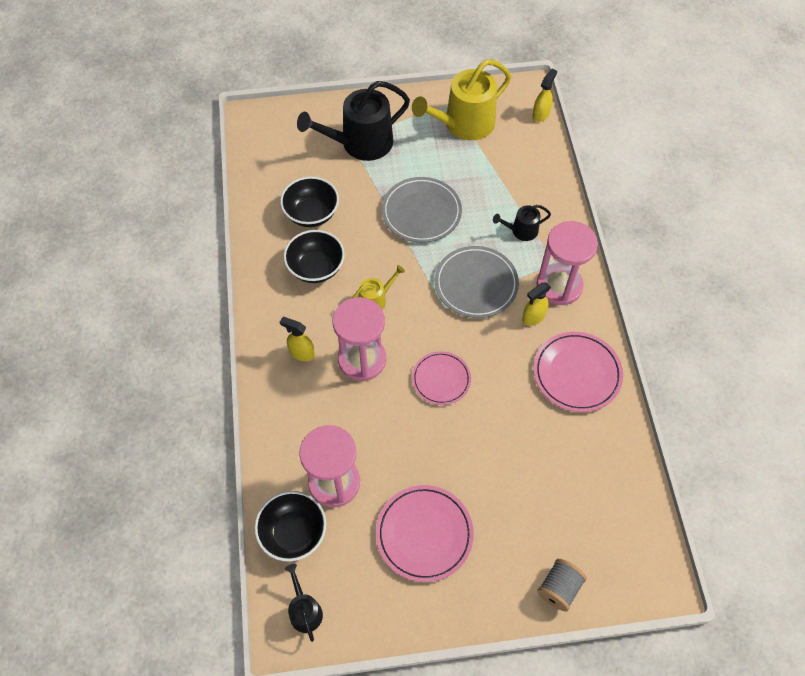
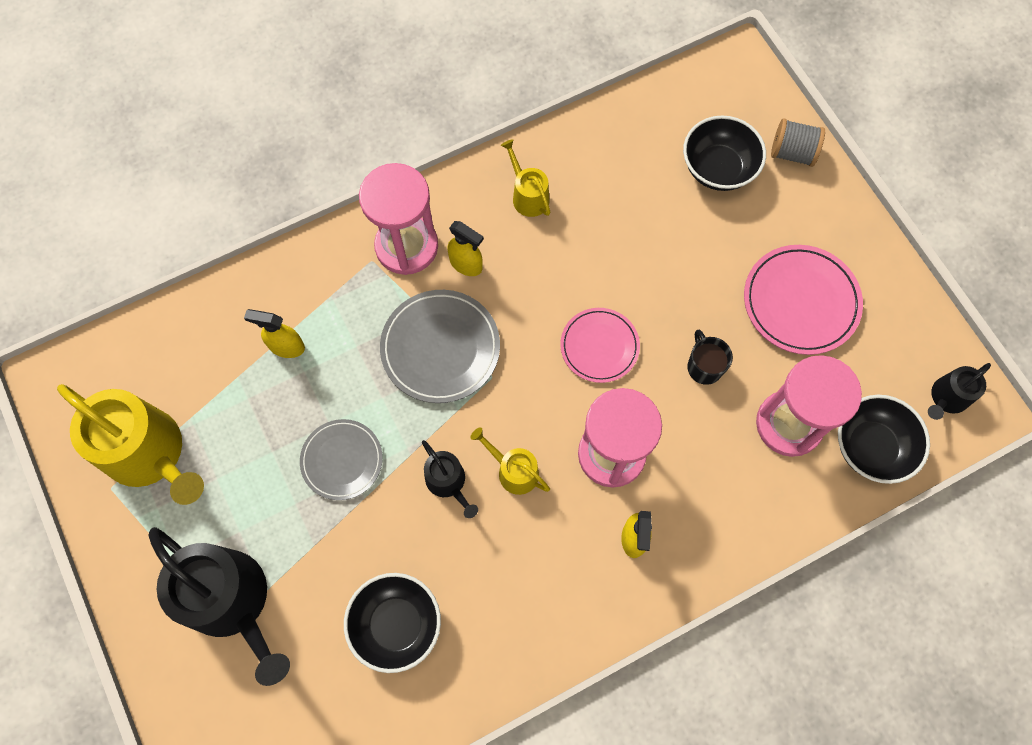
camera: 110 degrees left, 10 degrees up
black bowl [283,230,345,283] -> black bowl moved to [683,115,766,191]
grey plate [382,177,462,243] -> grey plate [300,419,383,500], size x0.66
black watering can [493,205,551,241] -> black watering can moved to [422,440,478,518]
yellow spray bottle [532,68,557,122] -> yellow spray bottle moved to [244,309,305,358]
pink plate [534,332,623,412] -> yellow watering can [501,139,550,217]
none -> black mug [688,330,733,385]

